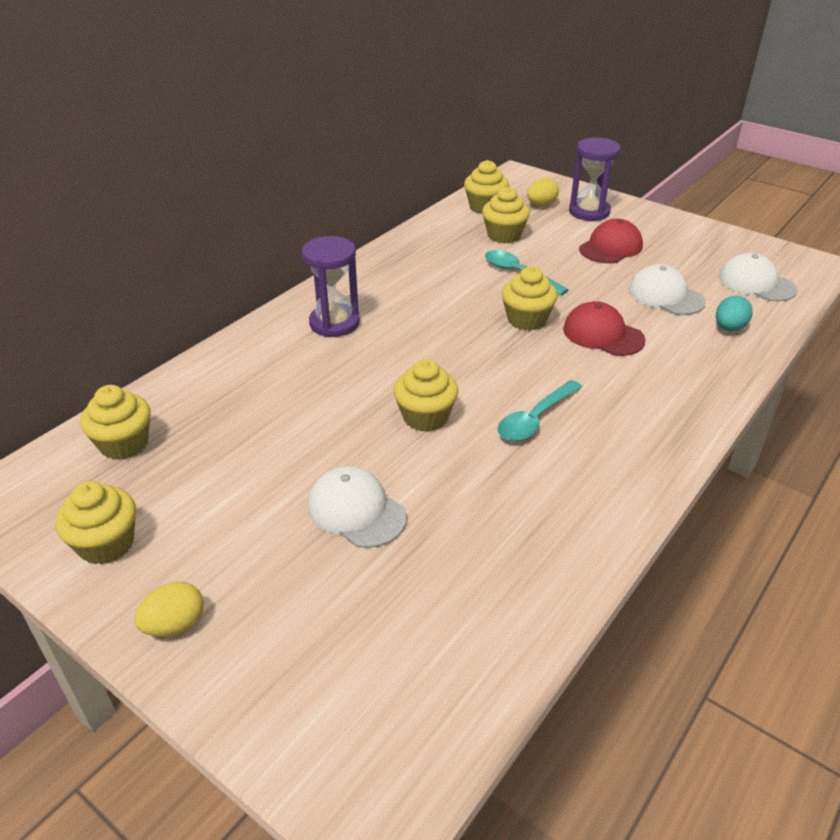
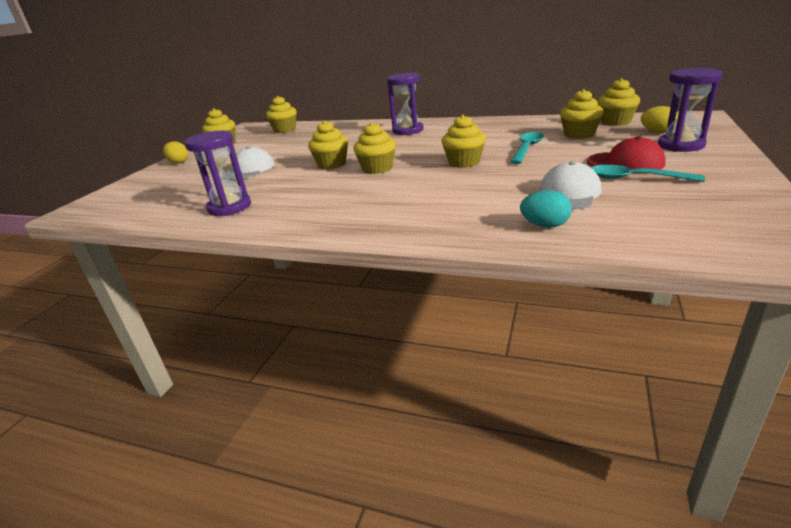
camera: 75 degrees right, 10 degrees down
turquoise spoon [498,380,582,441] -> turquoise spoon moved to [591,165,705,182]
red cap [563,301,645,356] -> none
white cap [719,253,797,302] -> none
none -> purple hourglass [184,131,251,216]
none -> yellow cupcake [353,122,396,174]

